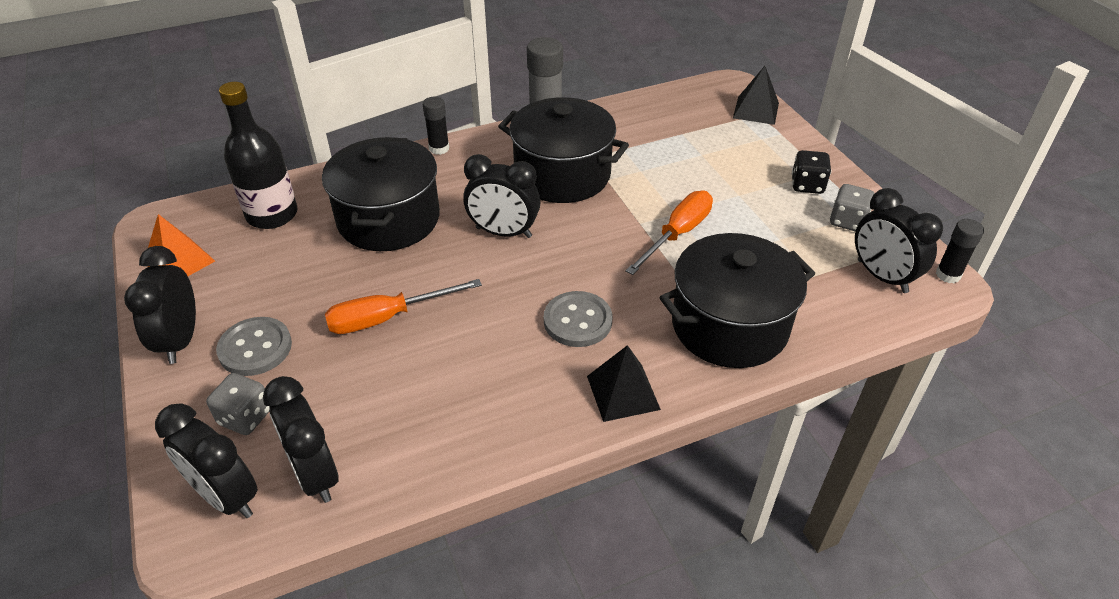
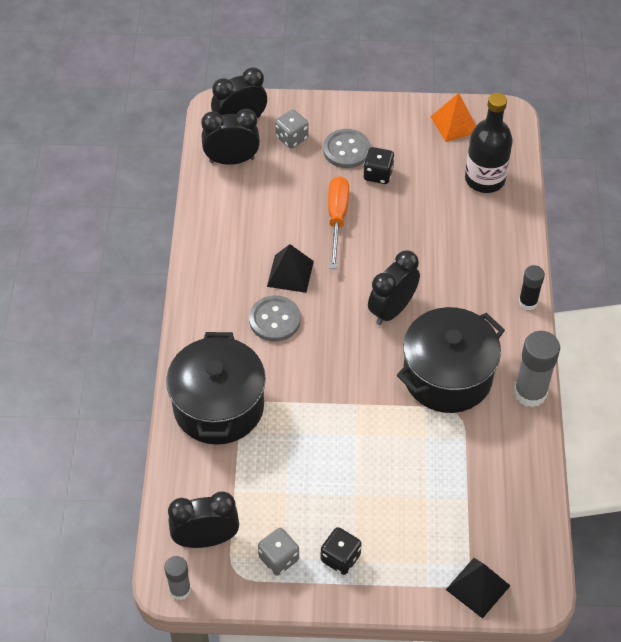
camera: 115 degrees right, 10 degrees up
black clock [124,246,196,364] -> none
black pot [322,137,440,251] -> none
black pyramid [587,345,661,422] -> black pyramid moved to [267,244,314,293]
orange screwdriver [625,191,713,275] -> none
black glue stick [936,219,984,283] -> grey glue stick [164,556,191,600]
none -> black dice [363,147,395,184]

